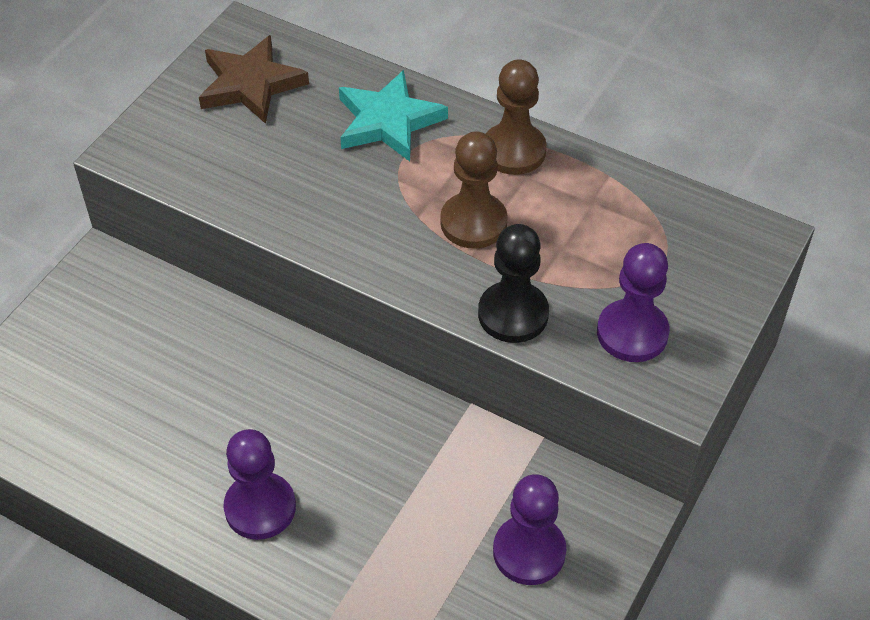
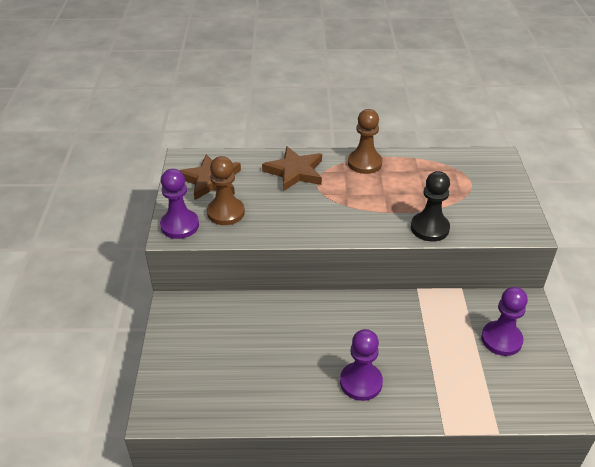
camera: 30 degrees left, 10 degrees down
turquoise star [339,70,448,162] -> brown star [262,146,322,192]
brown pawn [440,131,508,249] -> brown pawn moved to [207,156,245,225]
purple pawn [597,243,670,362] -> purple pawn moved to [160,169,199,239]

